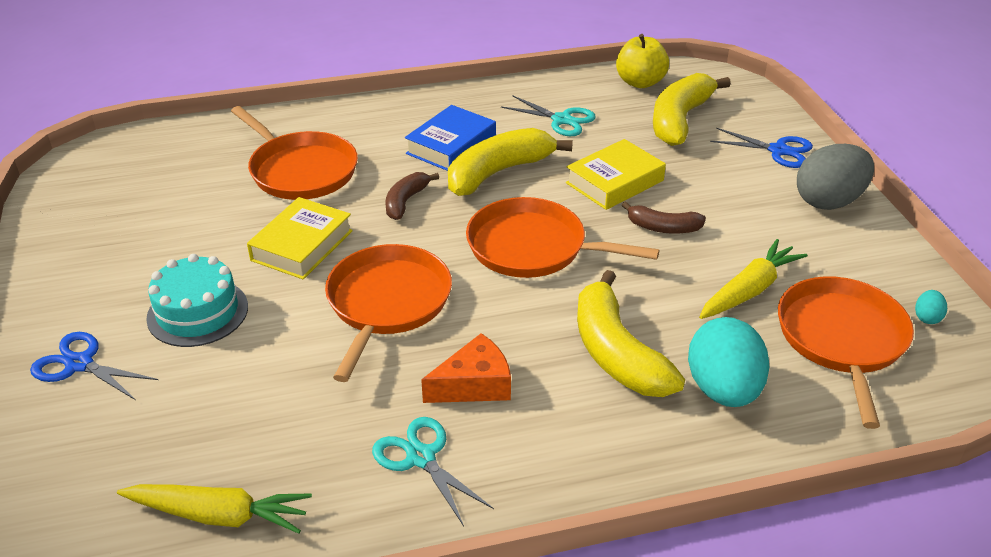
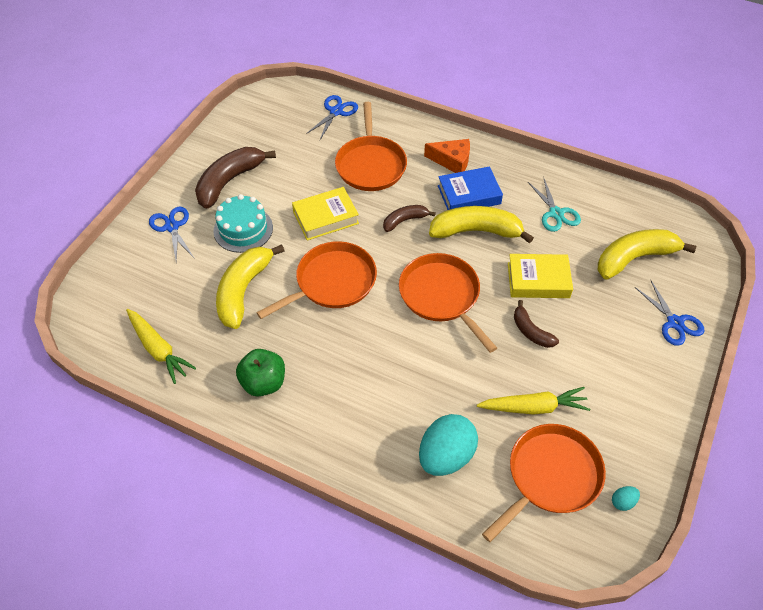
camera: 40 degrees right, 15 degrees up
turquoise scissors [372,417,494,526] -> green apple [236,349,285,397]
orange cheese [421,333,511,403] -> orange cheese moved to [424,139,470,173]
yellow banana [577,270,685,397] -> yellow banana moved to [216,244,284,329]
yellow apple [616,34,669,88] -> none
grey egg [797,144,874,210] -> none
none -> brown banana [195,147,276,209]
none -> blue scissors [306,95,358,140]

